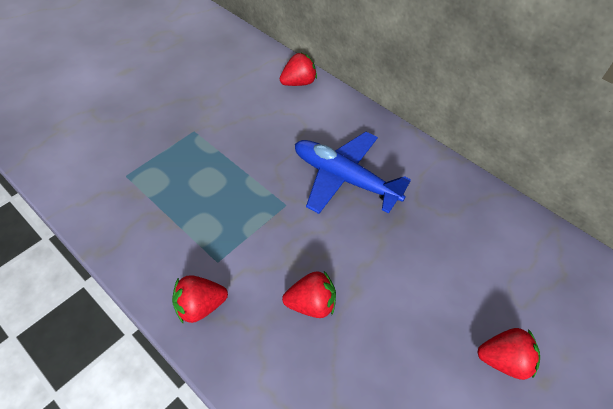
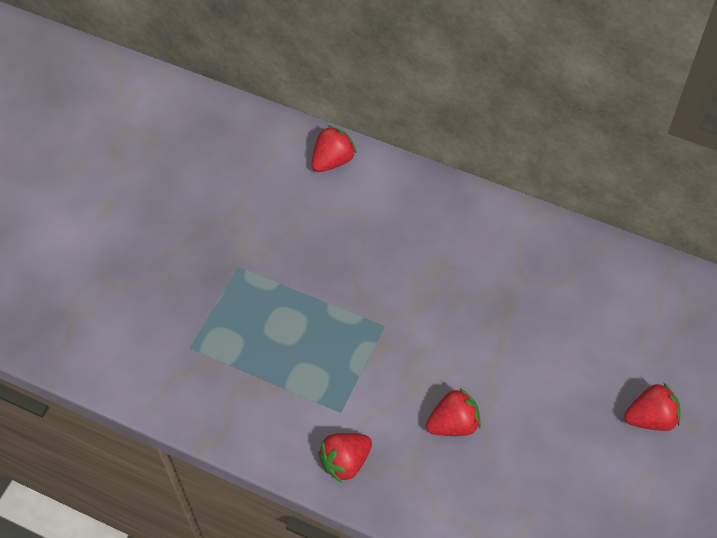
camera: 15 degrees left, 5 degrees up
blue plane [295,132,411,214] -> none

